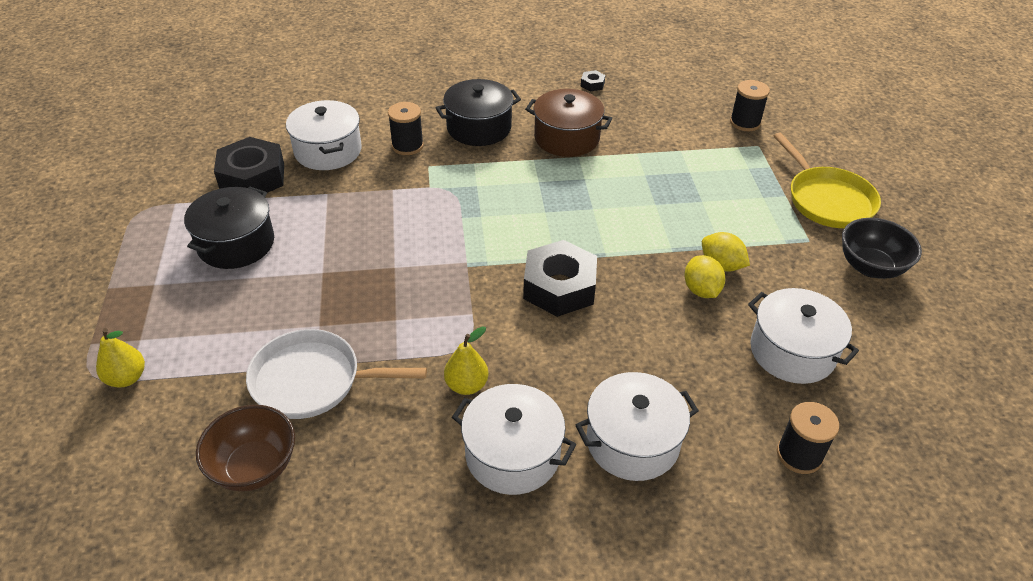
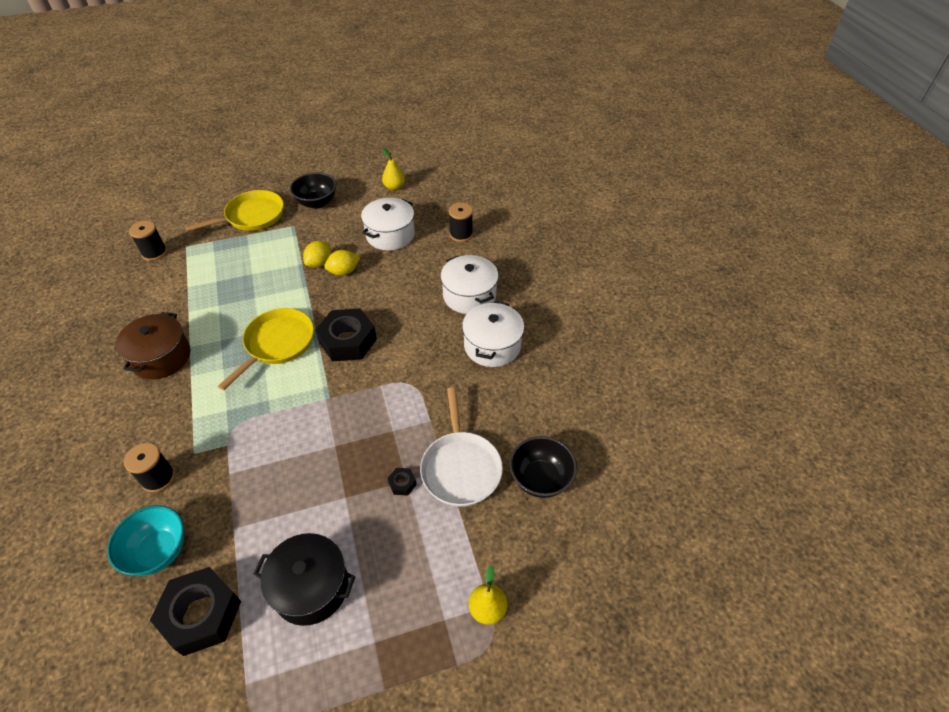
camera: 100 degrees left, 5 degrees up
brown bowl [196,405,295,491] -> black bowl [510,436,577,498]
white pot [286,100,362,170] -> turquoise bowl [107,505,184,576]
black pot [436,79,521,146] -> none
yellow pear [444,326,488,395] -> yellow pear moved to [382,148,405,191]
black nut [581,70,605,91] -> black nut moved to [387,468,417,496]
none -> yellow pan [218,308,314,390]

